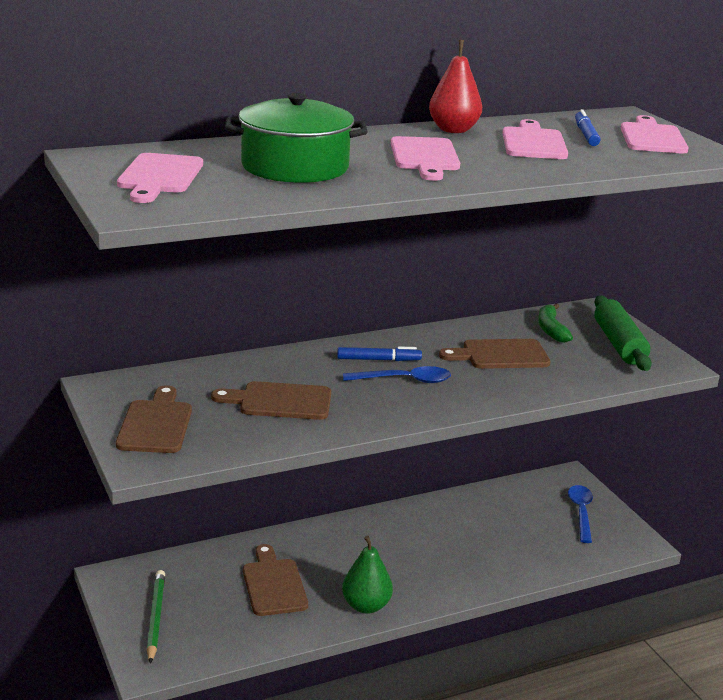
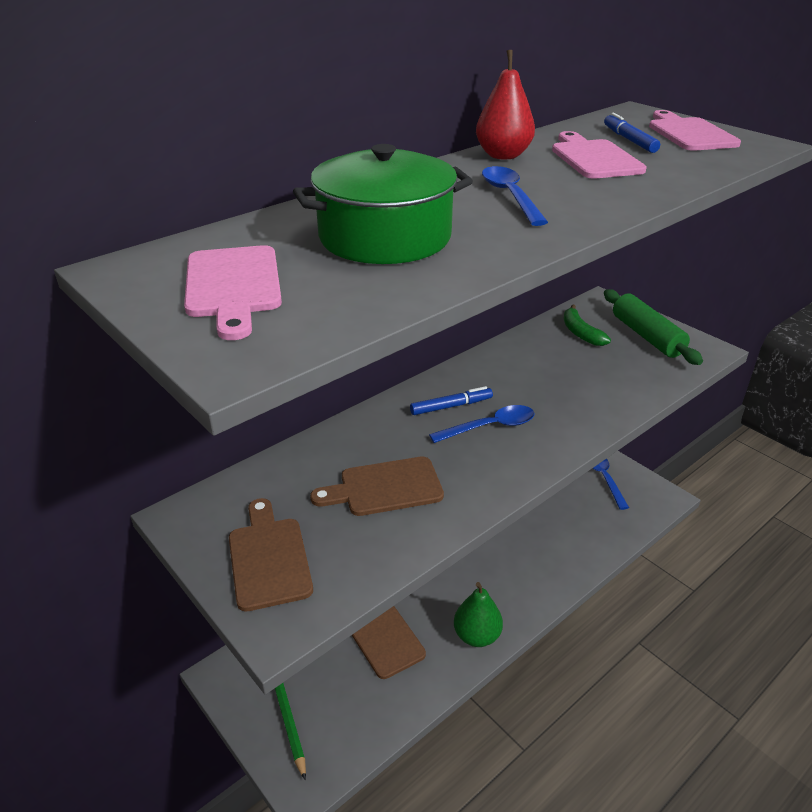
camera: 15 degrees left, 10 degrees up
pink cutting board [391,136,460,181] -> blue spoon [482,166,548,226]
brown cutting board [439,339,550,369] -> none

